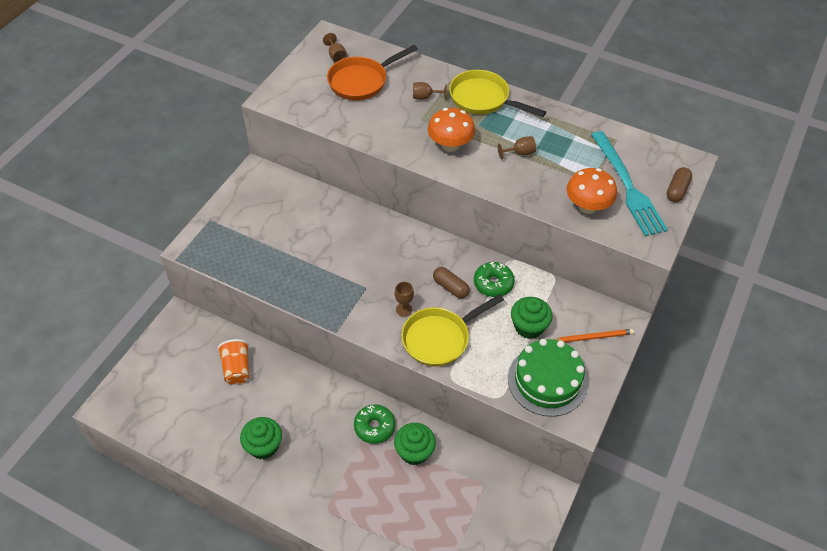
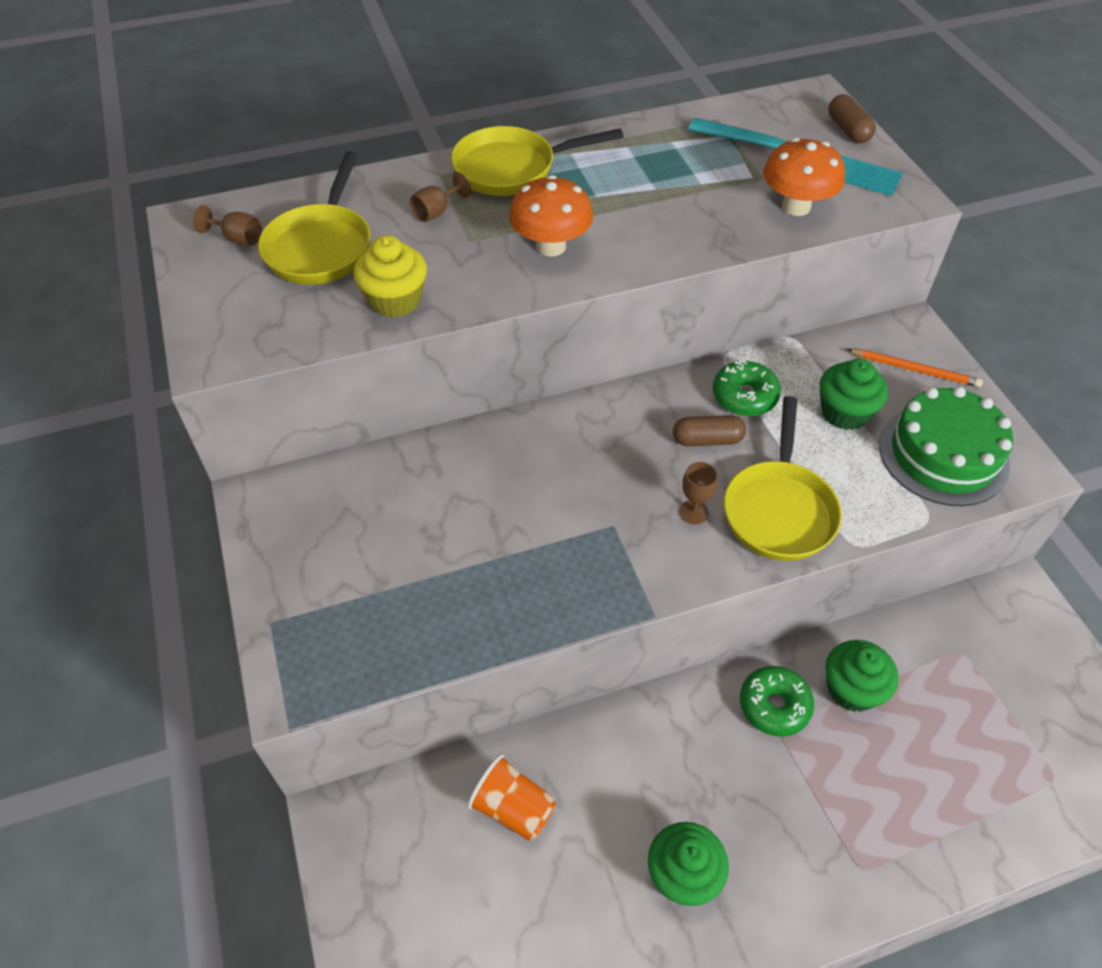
camera: 45 degrees left, 0 degrees up
orange pan [327,45,418,100] -> yellow pan [258,151,370,285]
brown goblet [498,136,536,159] -> none
orange pencil [553,329,634,343] -> orange pencil turned 75 degrees clockwise [846,349,983,387]
none -> yellow cupcake [353,235,427,318]

